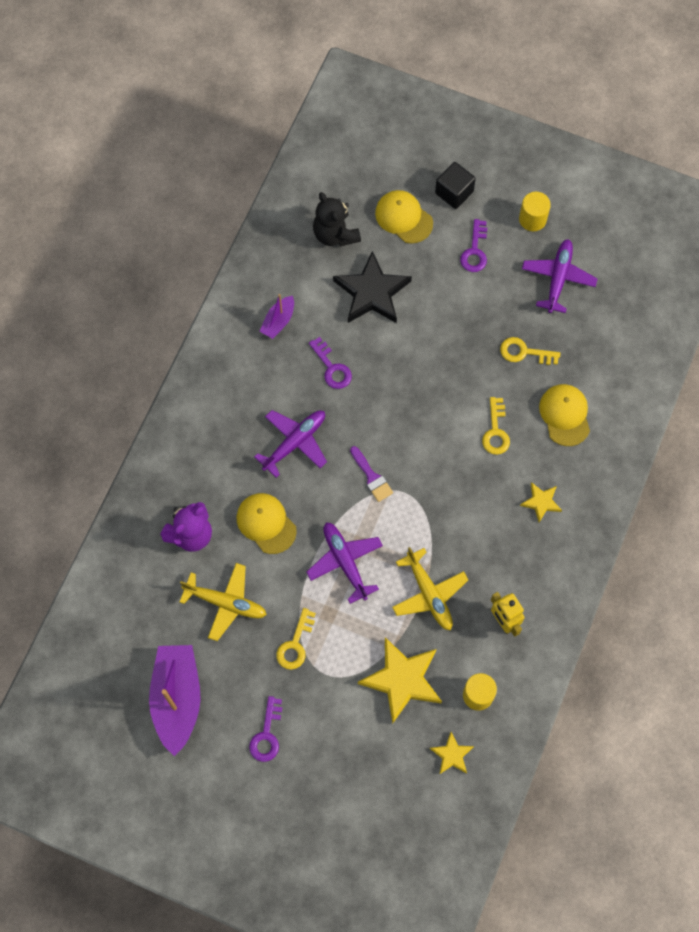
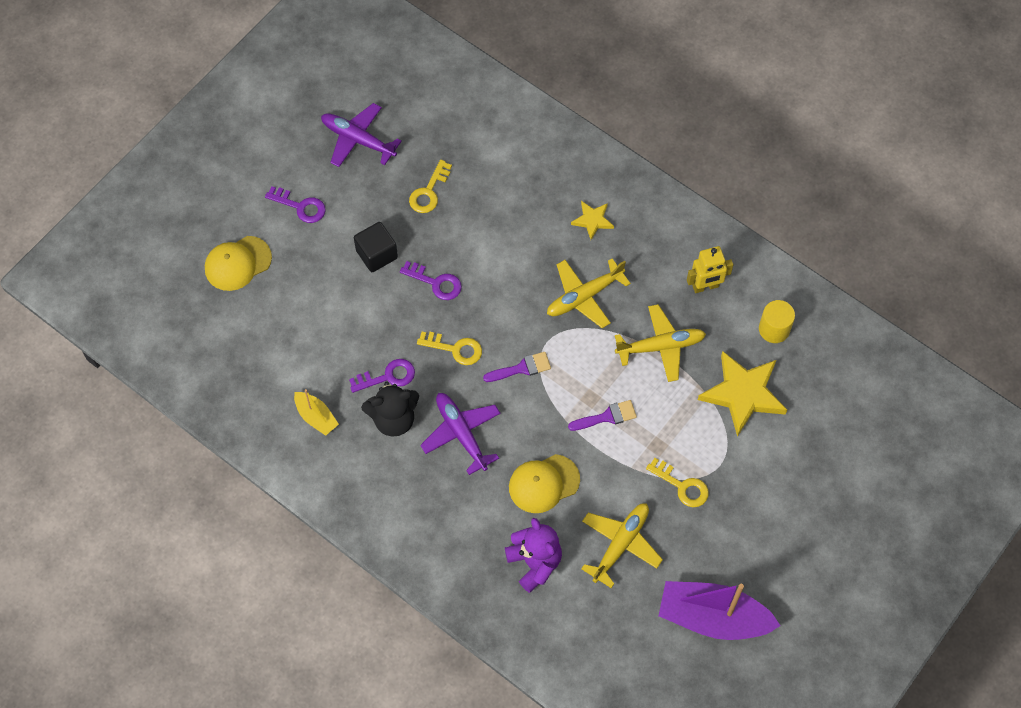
camera: 75 degrees left, 5 degrees down
purple key [249,696,282,762] -> purple key moved to [400,261,462,300]
purple boat [259,294,294,339] -> yellow boat [294,389,339,436]
purple plane [306,522,383,604] -> purple brush [568,400,637,431]
black teddy bear [313,192,361,247] -> black teddy bear moved to [361,382,419,437]
black star [333,251,412,323] -> none
yellow star [430,732,474,775] -> none
black cube [435,162,476,209] -> black cube moved to [354,222,398,272]
yellow key [482,397,510,455] -> yellow key moved to [417,332,482,365]
yellow cylinder [519,192,551,231] -> none
yellow cap [539,384,590,446] -> none
none -> yellow plane [547,259,631,328]

